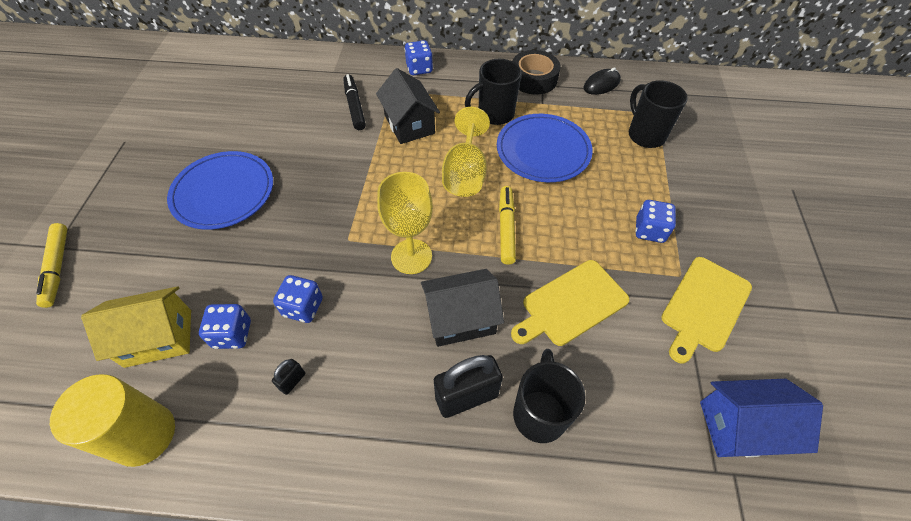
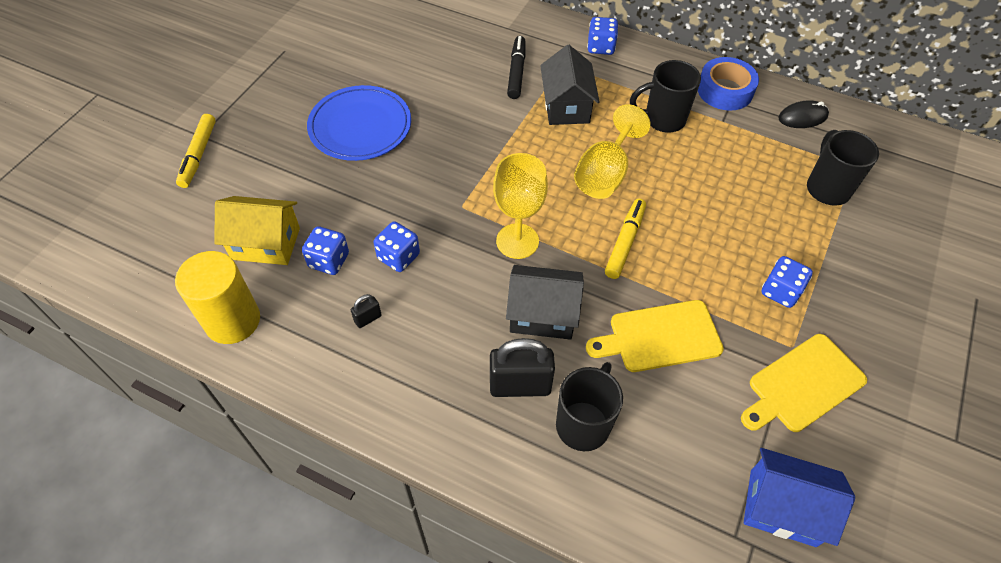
camera: 20 degrees right, 0 degrees up
blue plate [497,114,593,182] -> none
black tape [512,50,561,95] -> blue tape [698,57,759,111]

